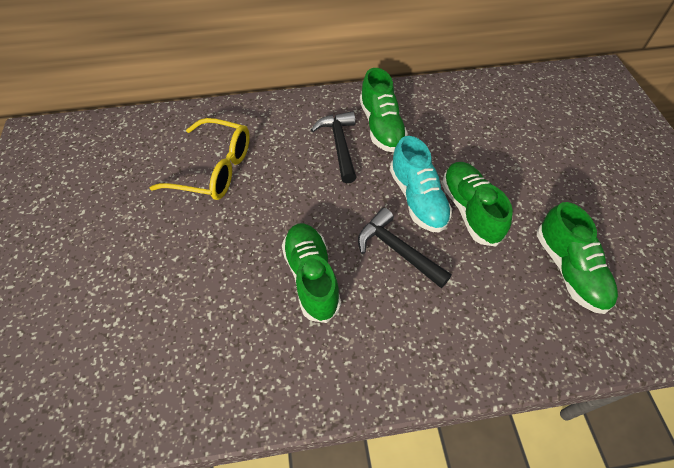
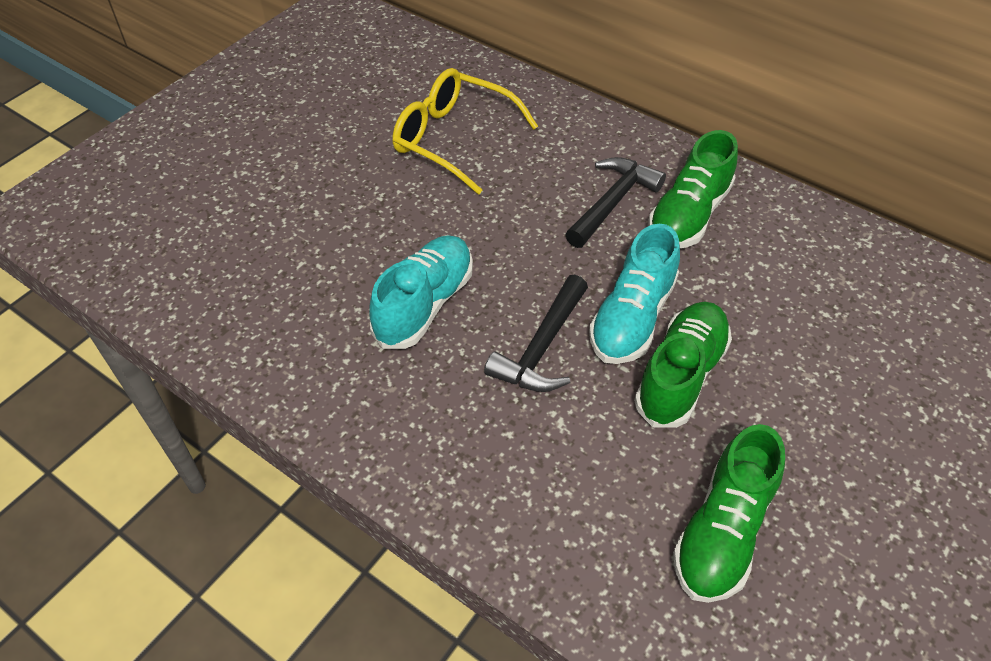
camera: 45 degrees right, 5 degrees down
yellow glasses [150,118,250,200] -> yellow glasses turned 150 degrees clockwise [393,68,538,194]
green shoe [282,223,341,323] -> turquoise shoe [370,235,473,349]
black hammer [358,208,452,288] -> black hammer turned 150 degrees counterclockwise [484,275,588,392]

